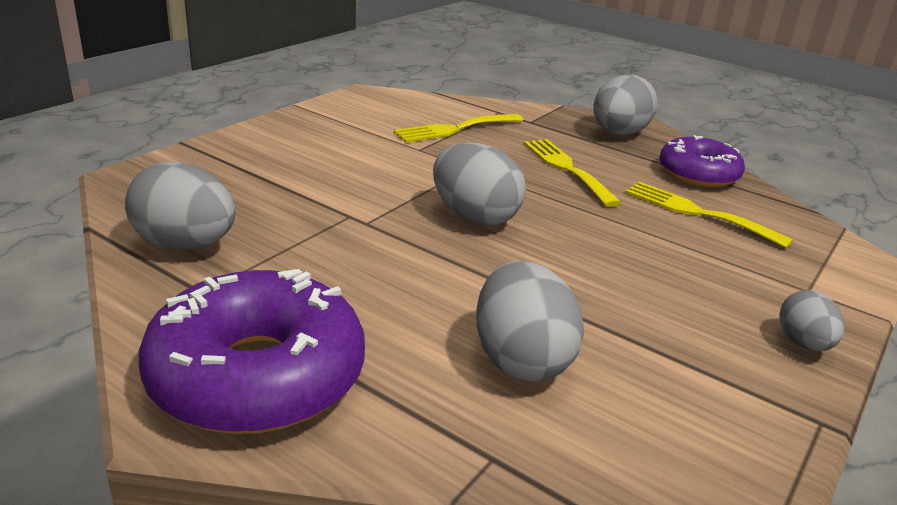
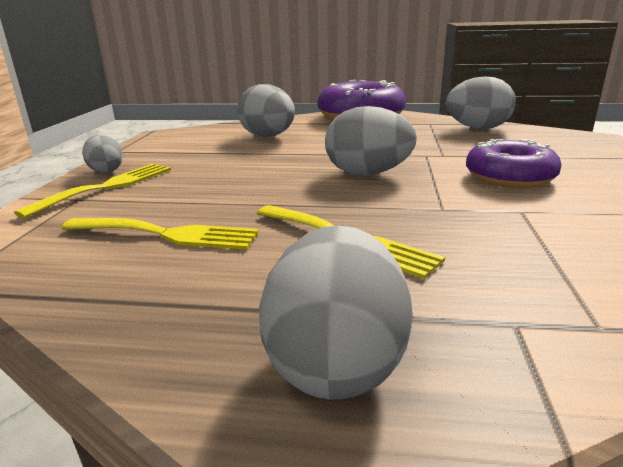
camera: 155 degrees right, 5 degrees down
yellow fork [394,114,523,142] -> yellow fork moved to [14,164,171,219]
purple donut [659,135,745,188] -> purple donut moved to [466,139,561,188]

